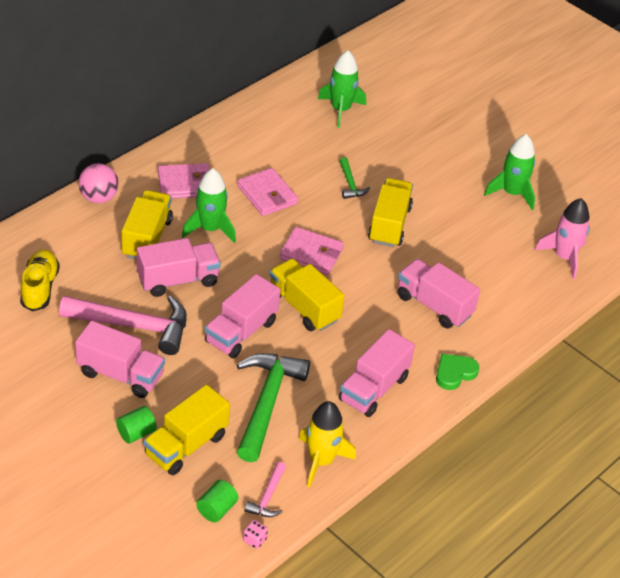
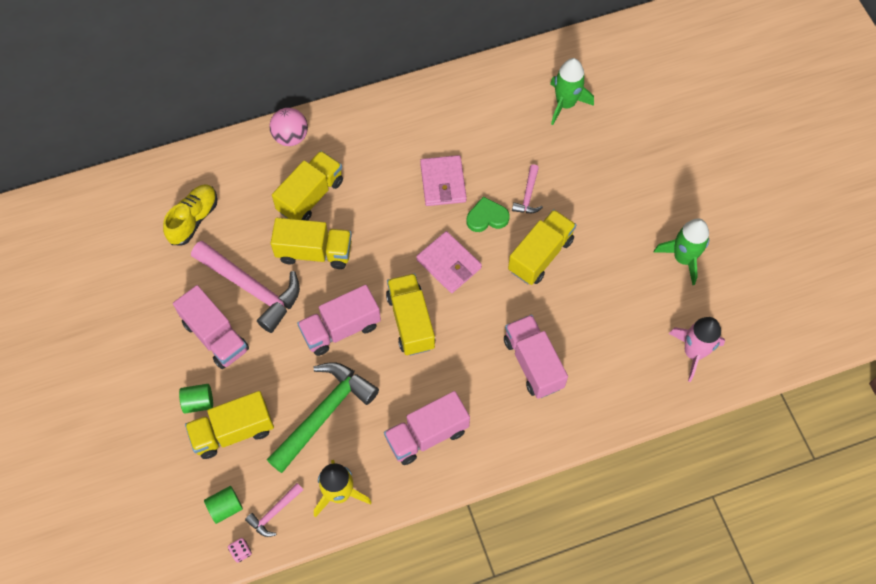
camera: 30 degrees right, 20 degrees up
pink truck [137,238,221,297] -> yellow truck [271,218,352,269]
pink wallet [158,163,210,198] -> none
green rocket [182,168,236,243] -> none
green hammer [339,157,370,199] -> pink hammer [512,164,543,213]
green heart [436,354,479,390] -> green heart moved to [467,196,510,232]

